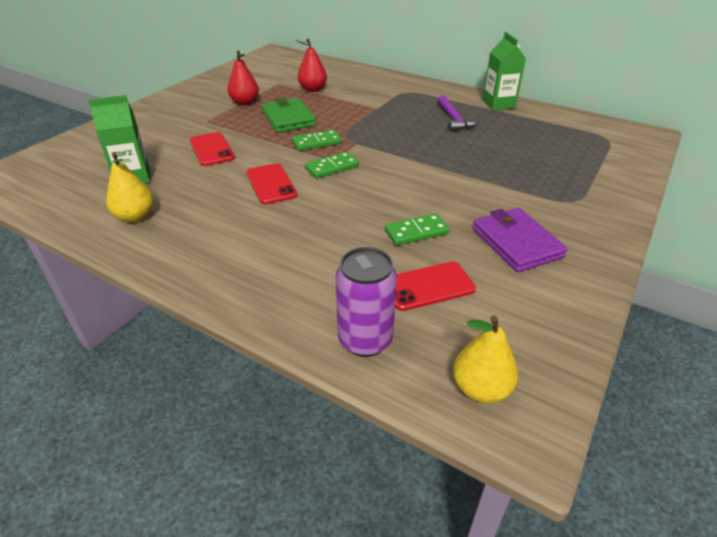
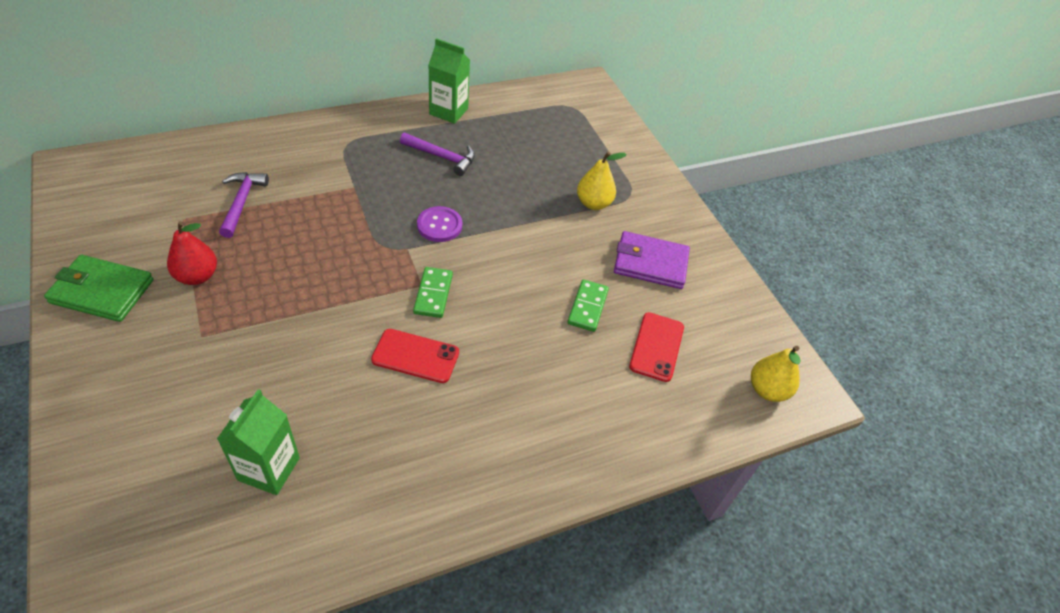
camera: 60 degrees left, 10 degrees up
yellow pear [106,152,154,223] -> yellow pear moved to [577,151,627,210]
red phone [190,132,235,166] -> none
green wallet [261,98,316,133] -> green wallet moved to [44,255,153,322]
green domino [292,130,342,151] -> none
red pear [295,38,327,92] -> purple hammer [219,172,269,238]
purple can [336,247,397,357] -> none
none -> purple button [417,206,462,242]

